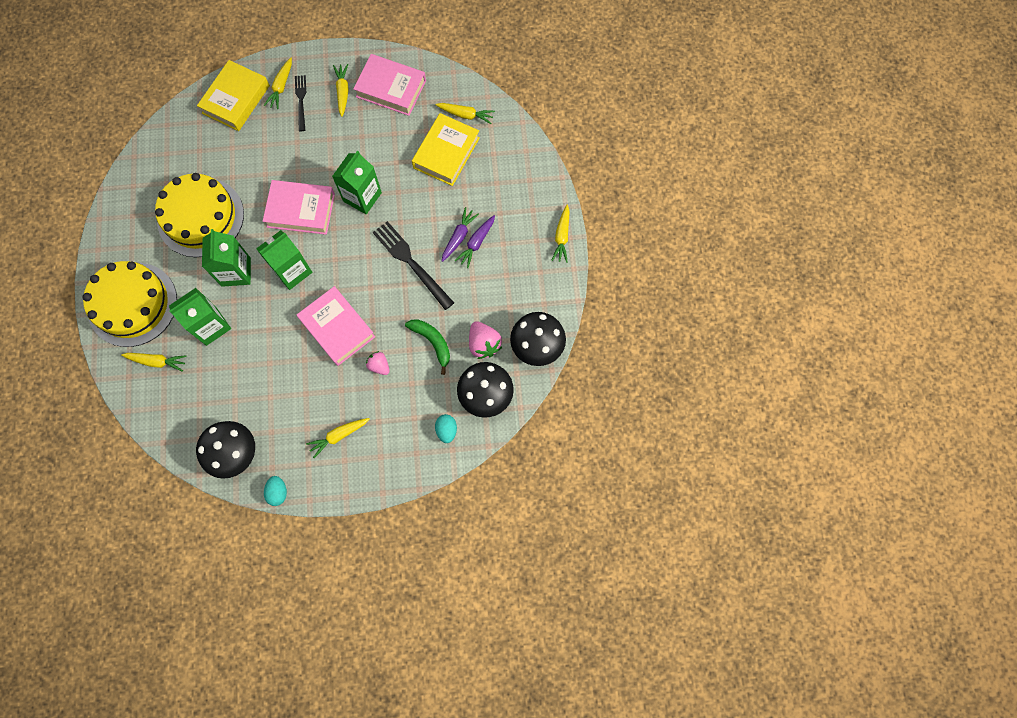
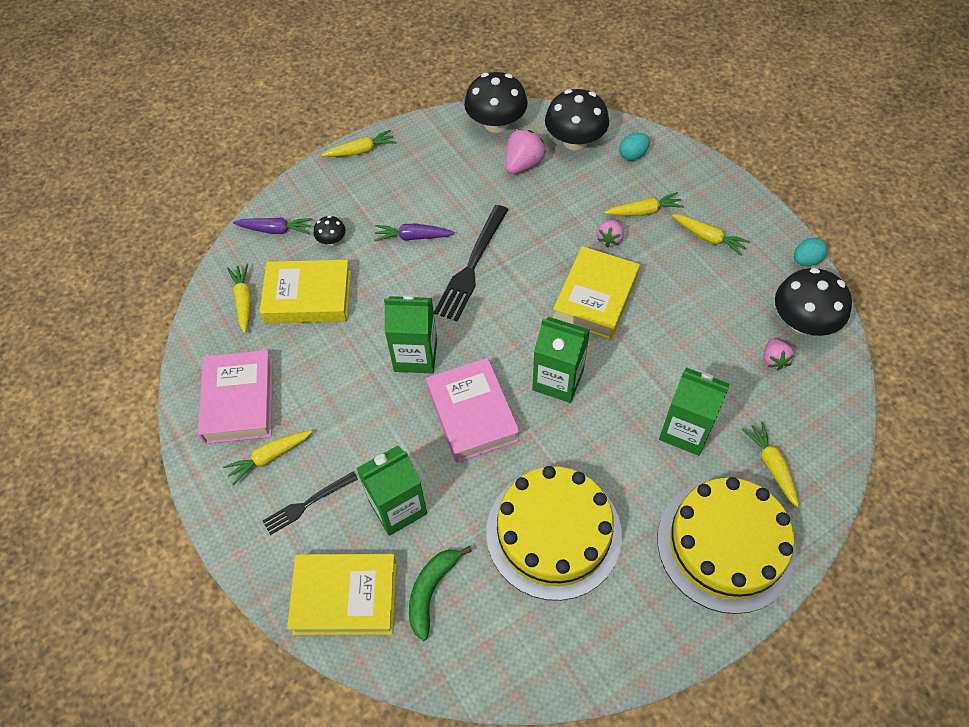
camera: 115 degrees left, 15 degrees down
green carton [202,229,251,287] -> green carton moved to [356,446,427,536]
yellow carrot [264,58,292,109] -> yellow carrot moved to [604,192,684,216]
pink book [297,286,375,366] -> yellow book [553,246,640,340]
green banana [405,319,450,375] -> green banana moved to [409,546,472,641]
purple carrot [454,215,495,268] -> purple carrot moved to [233,217,313,234]
none -> black mushroom [314,216,346,245]
none -> pink strawberry [763,338,794,370]

